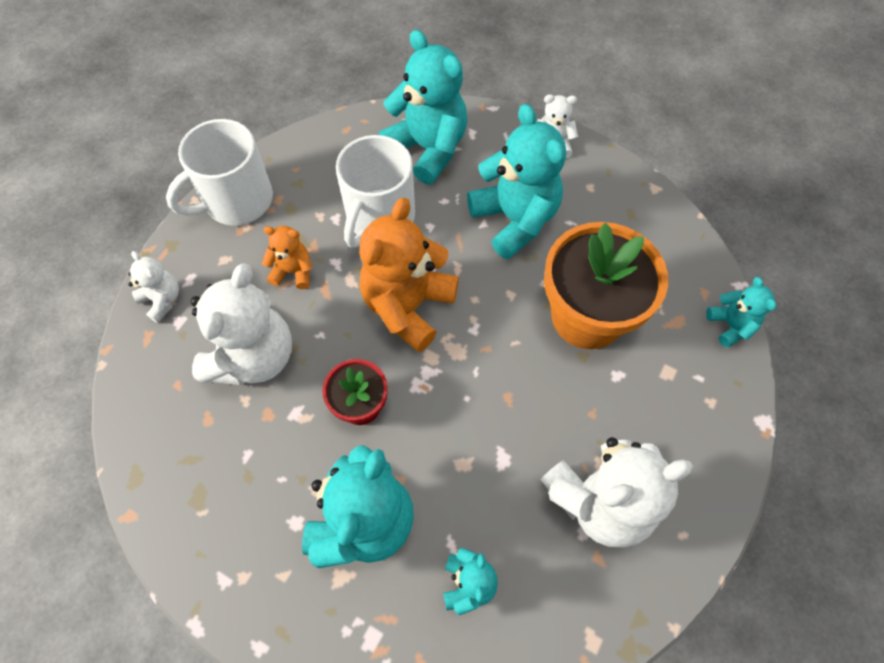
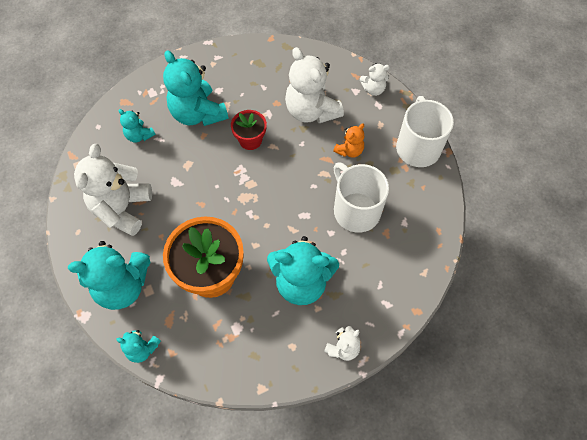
camera: 125 degrees right, 0 degrees up
orange teddy bear [359,198,459,352] -> none
turquoise teddy bear [379,30,467,185] -> turquoise teddy bear moved to [68,241,151,310]

